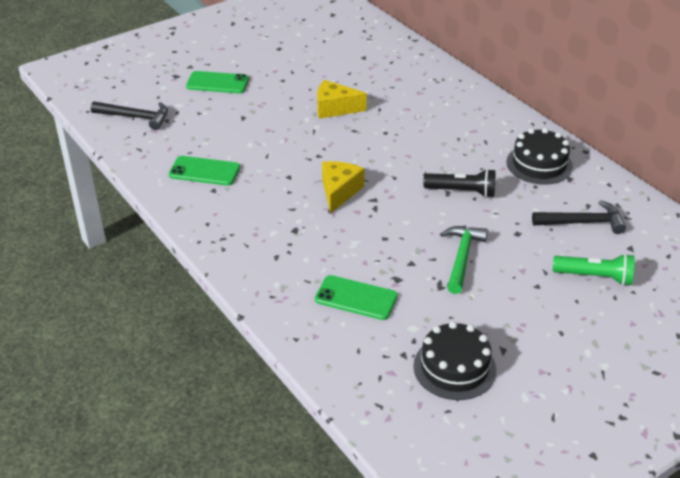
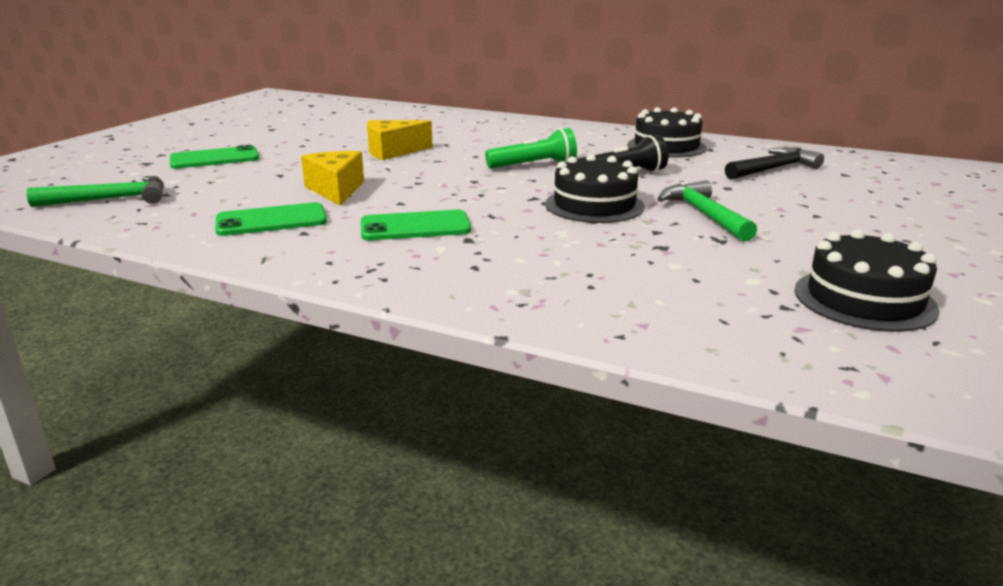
camera: 30 degrees left, 15 degrees down
black hammer [91,101,168,130] -> green hammer [26,176,164,207]
green phone [315,275,398,320] -> green phone moved to [361,210,471,240]
yellow cheese [322,161,364,214] -> yellow cheese moved to [301,151,364,206]
green flashlight [553,253,634,286] -> green flashlight moved to [485,128,577,169]
none -> black cake [545,154,645,223]

